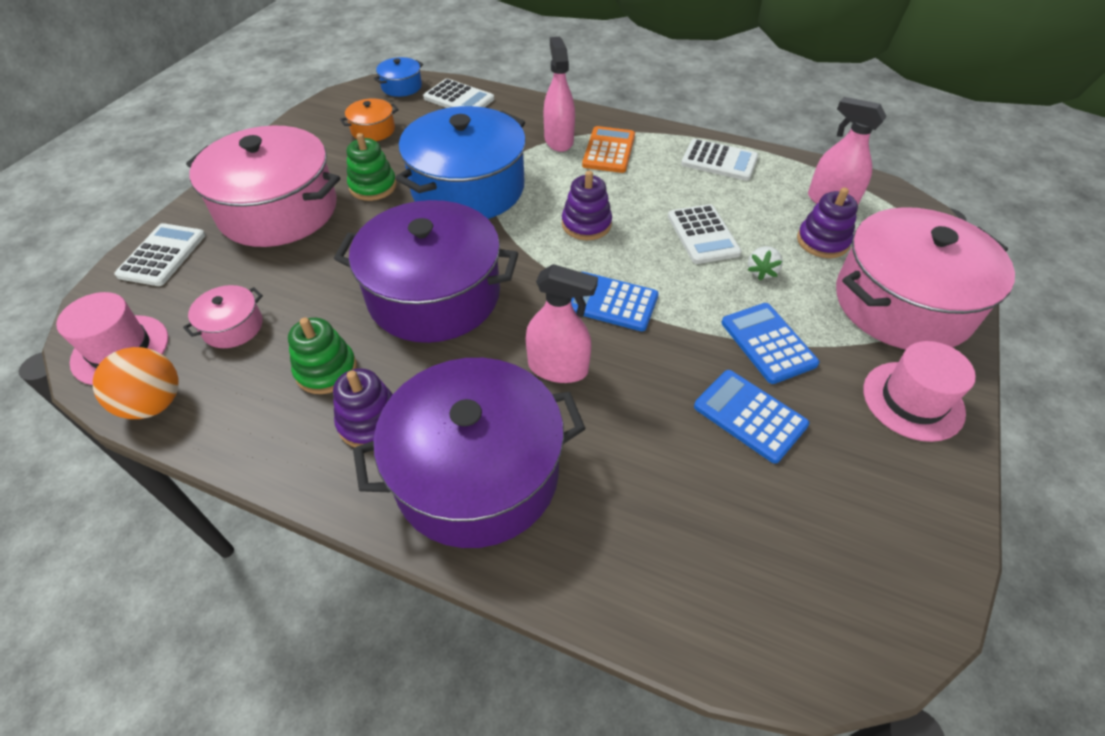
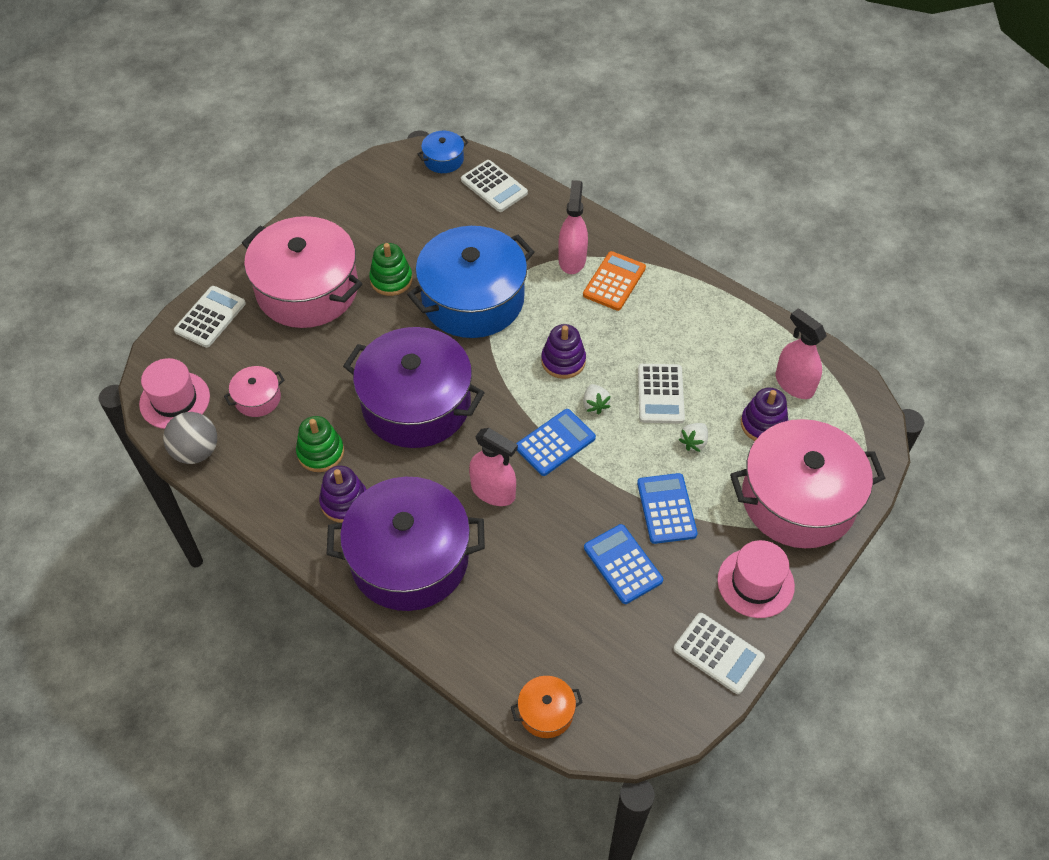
camera: 15 degrees right, 5 degrees up
orange ball [93,347,179,419] -> grey ball [163,412,217,464]
orange pot [340,98,399,141] -> orange pot moved to [511,676,583,738]
blue calculator [571,272,659,331] -> blue calculator turned 105 degrees clockwise [516,409,596,476]
white calculator [681,139,758,181] -> white calculator moved to [673,613,765,694]
none -> white strawberry [583,384,611,415]

